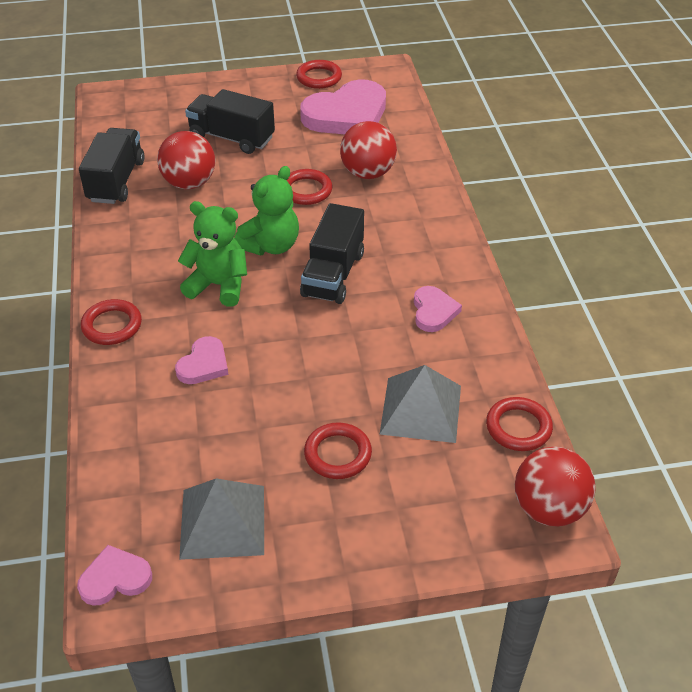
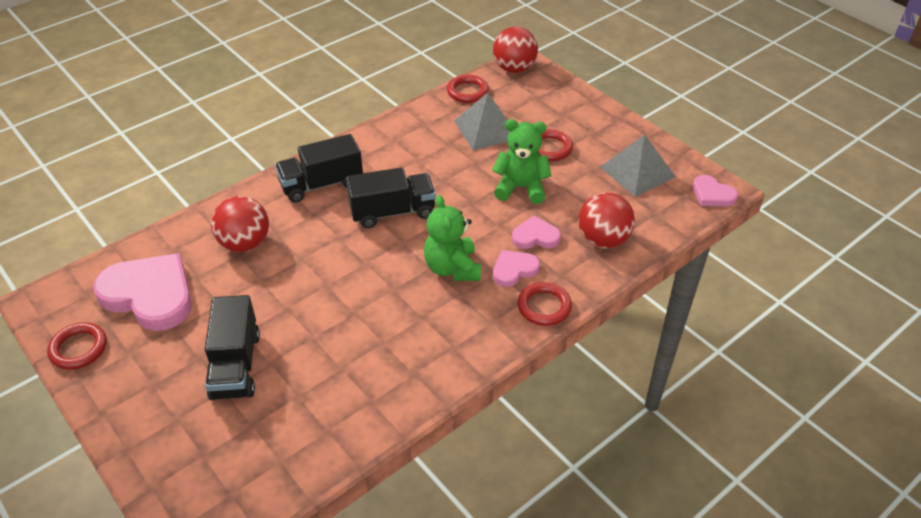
camera: 120 degrees left, 0 degrees up
black truck [79,128,145,204] -> black truck moved to [275,134,363,203]
red ball [157,131,215,189] -> red ball moved to [578,192,635,248]
green teddy bear [234,166,299,255] -> green teddy bear moved to [492,119,551,204]
red ring [287,169,333,205] -> none
pink heart [414,286,462,332] -> pink heart moved to [493,250,540,287]

